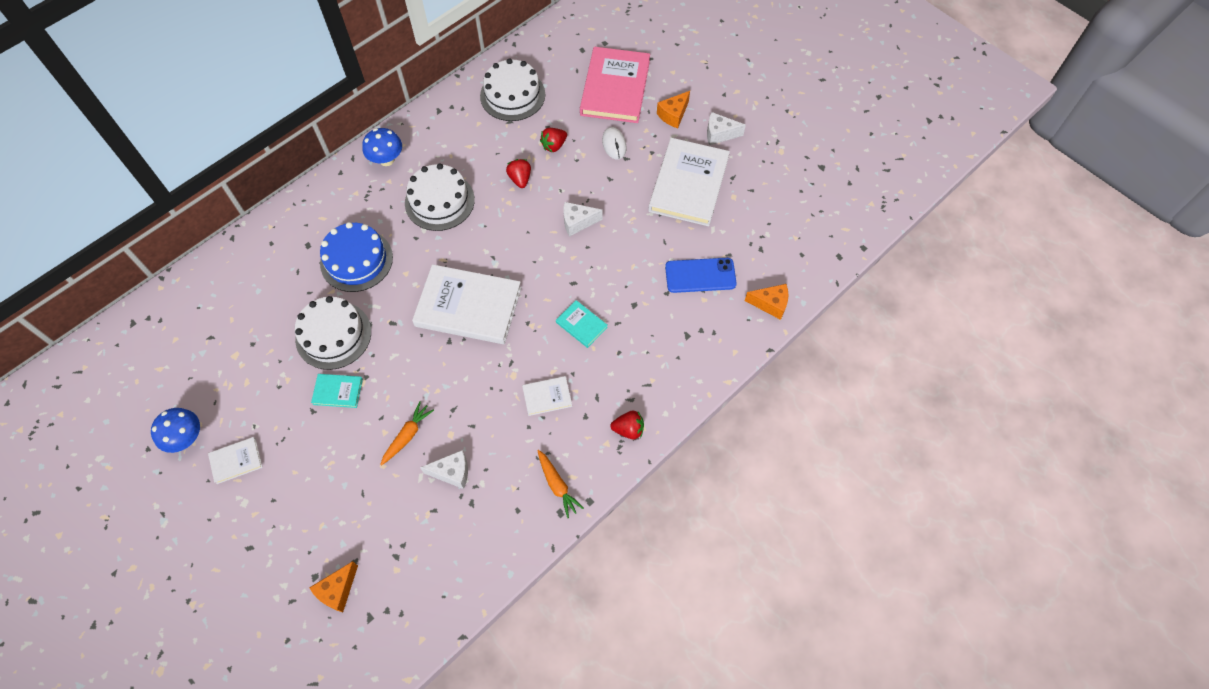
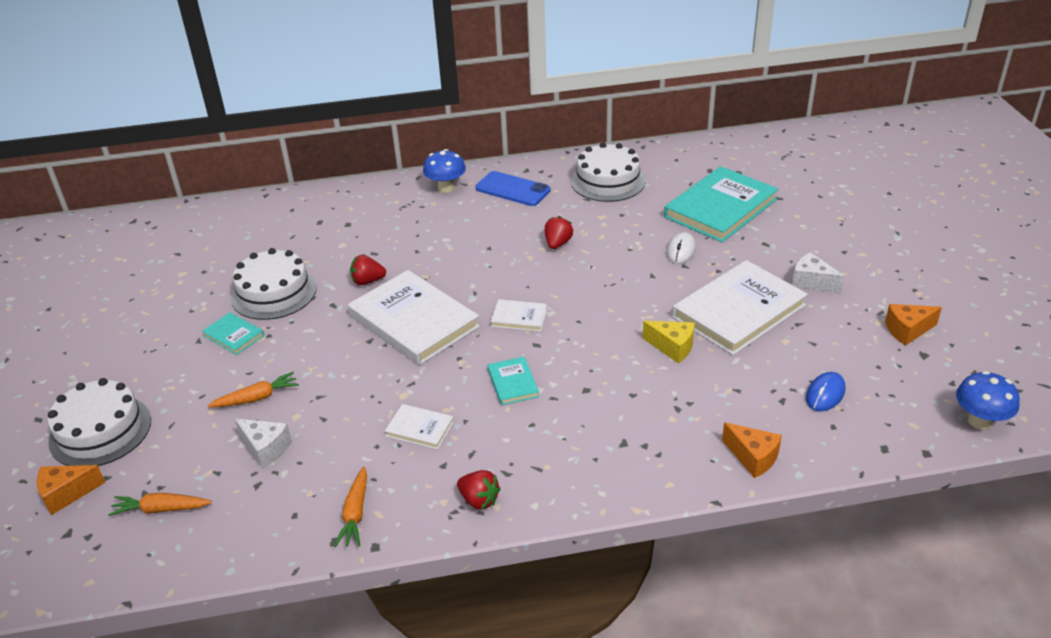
camera: 35 degrees right, 25 degrees down
blue mushroom [151,408,200,453] -> blue mushroom moved to [956,371,1020,430]
white book [208,437,263,484] -> white book moved to [490,299,547,332]
blue cake [320,222,393,292] -> none
white cake [405,163,475,231] -> white cake moved to [47,378,151,466]
red strawberry [540,128,567,152] -> red strawberry moved to [350,255,386,285]
white cheese [563,202,603,237] -> none
pink book [580,47,650,123] -> turquoise book [664,166,778,243]
orange cheese [657,91,690,128] -> orange cheese moved to [885,304,942,346]
blue phone [665,258,737,293] -> blue phone moved to [476,171,551,206]
none -> orange carrot [108,493,212,516]
none -> yellow cheese [643,321,695,363]
none -> blue mouse [806,372,845,411]

